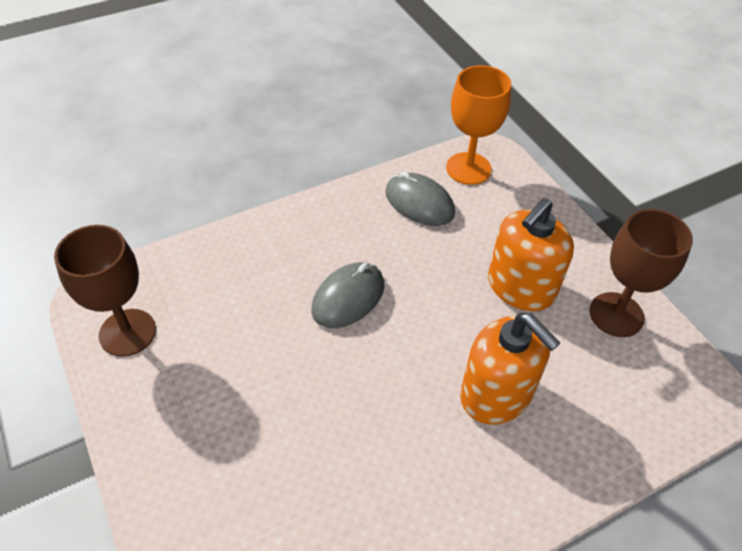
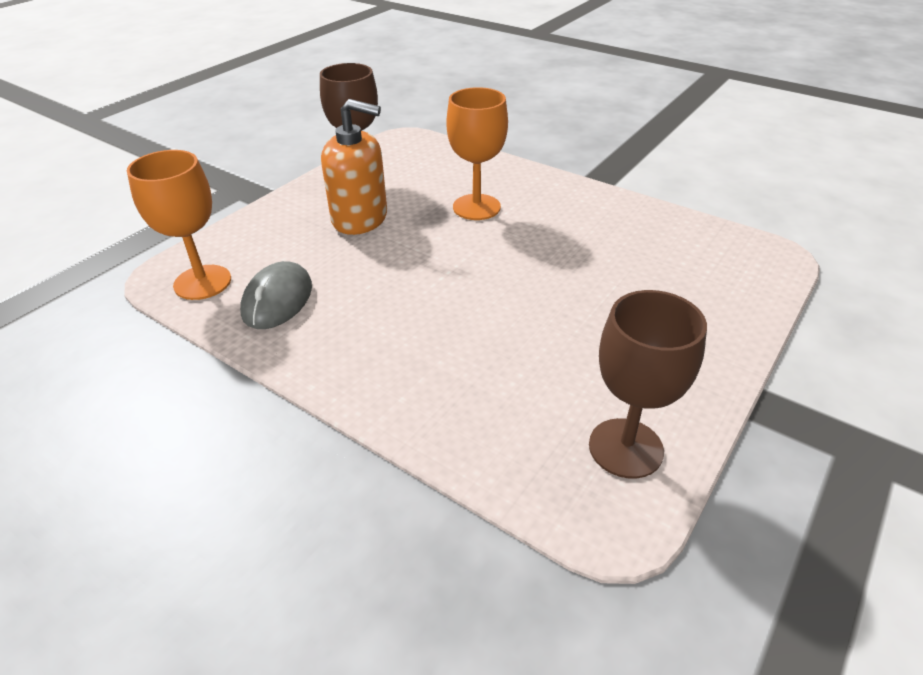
camera: 115 degrees left, 10 degrees down
grey mouse [311,262,384,328] -> none
orange soap dispenser [460,313,560,424] -> orange goblet [447,87,508,220]

